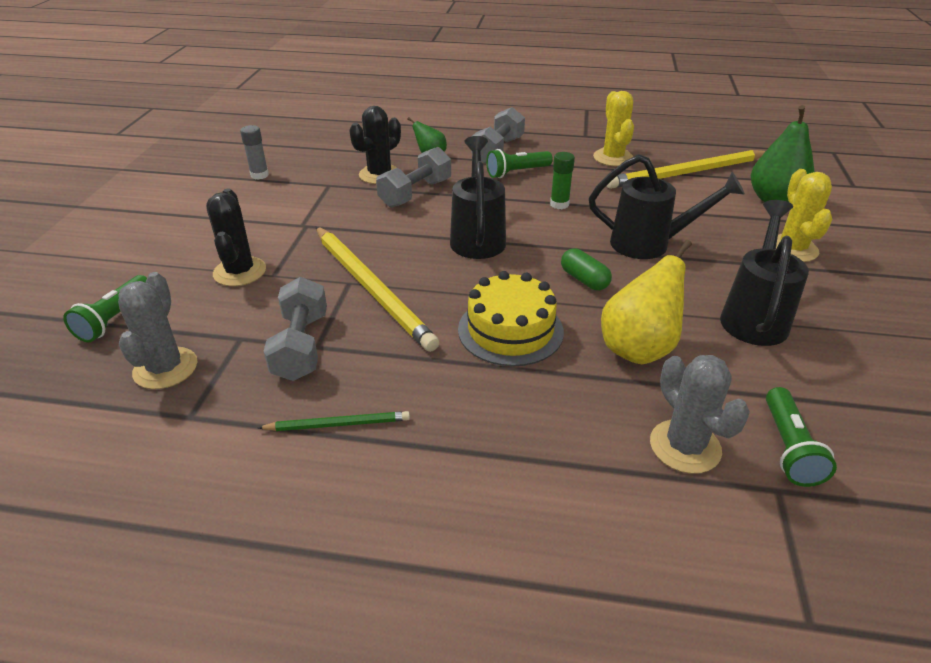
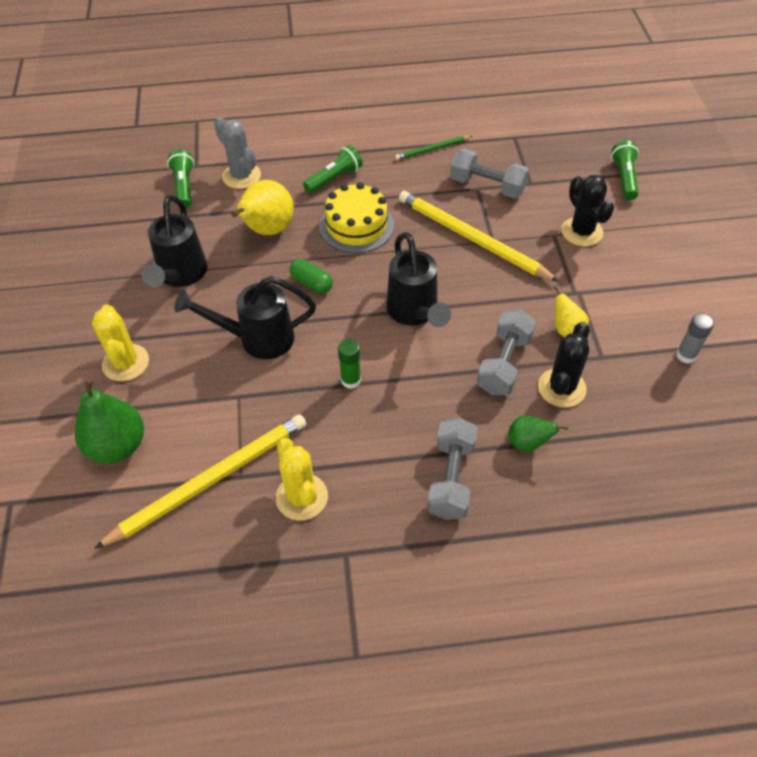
camera: 165 degrees right, 15 degrees up
grey cactus [118,272,197,389] -> none
grey dumbbell [264,277,327,381] -> grey dumbbell turned 45 degrees counterclockwise [450,148,529,198]
green flashlight [486,149,553,178] -> green flashlight moved to [303,145,362,193]
none -> yellow pear [553,286,589,337]

